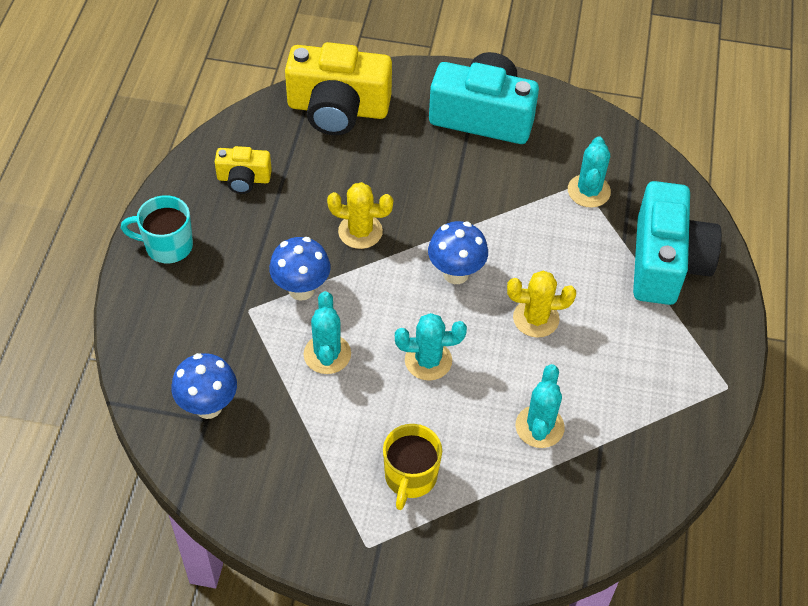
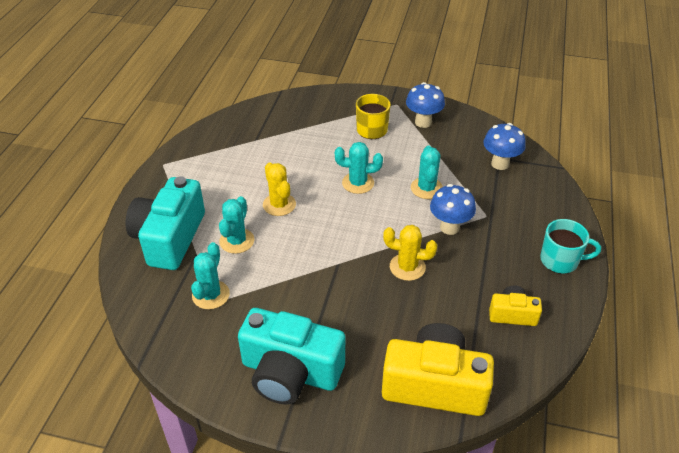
camera: 175 degrees left, 10 degrees down
blue mushroom [428,221,488,284] -> blue mushroom moved to [406,82,445,128]
yellow cactus [507,270,576,338] -> yellow cactus turned 60 degrees clockwise [263,162,296,216]
turquoise cactus [515,364,565,448] -> turquoise cactus moved to [219,196,254,254]

